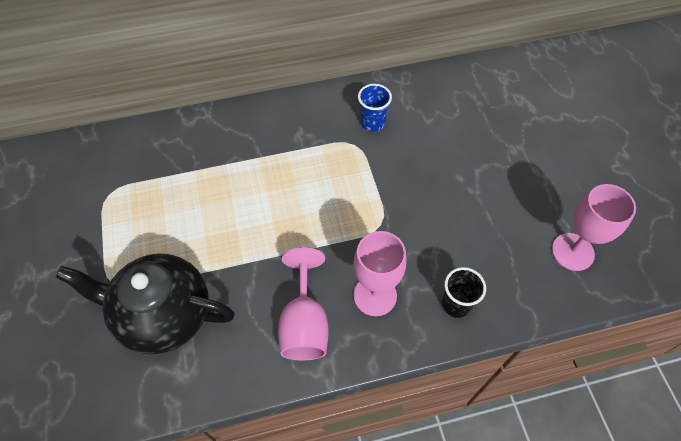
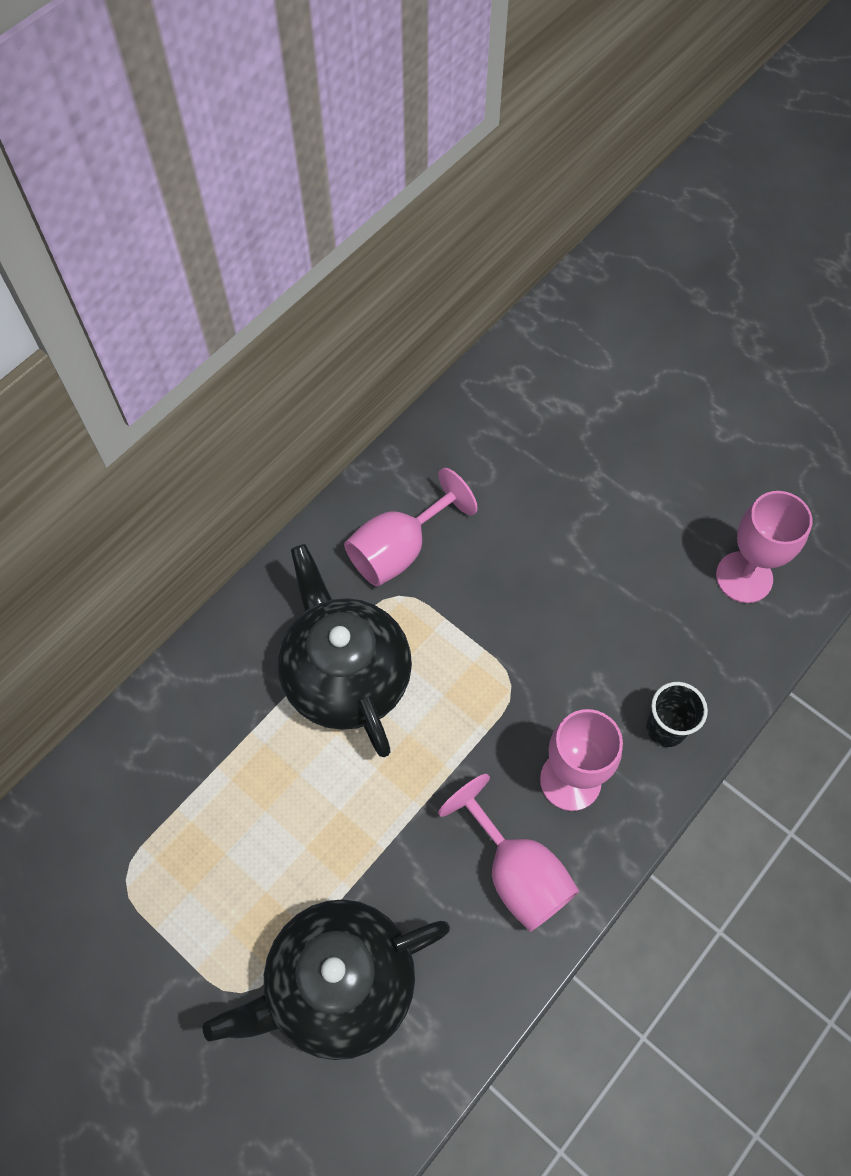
camera: 35 degrees left, 5 degrees up
blue cup [358,84,392,132] -> pink goblet [344,468,478,587]
none -> black teapot [278,544,412,757]

